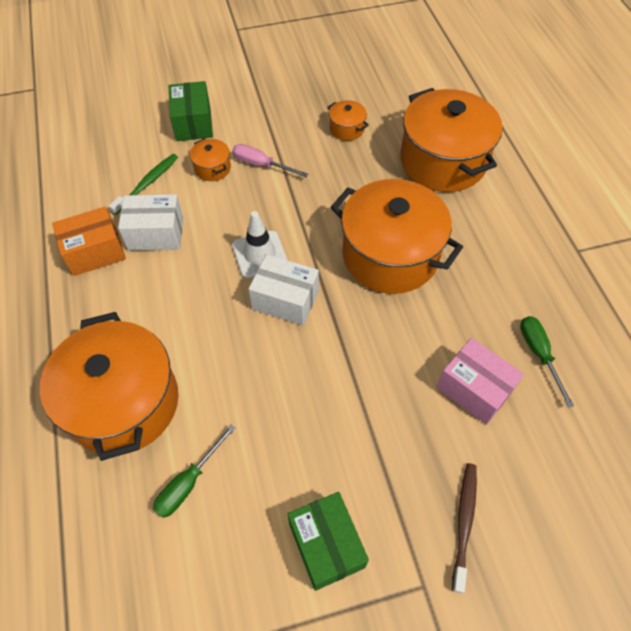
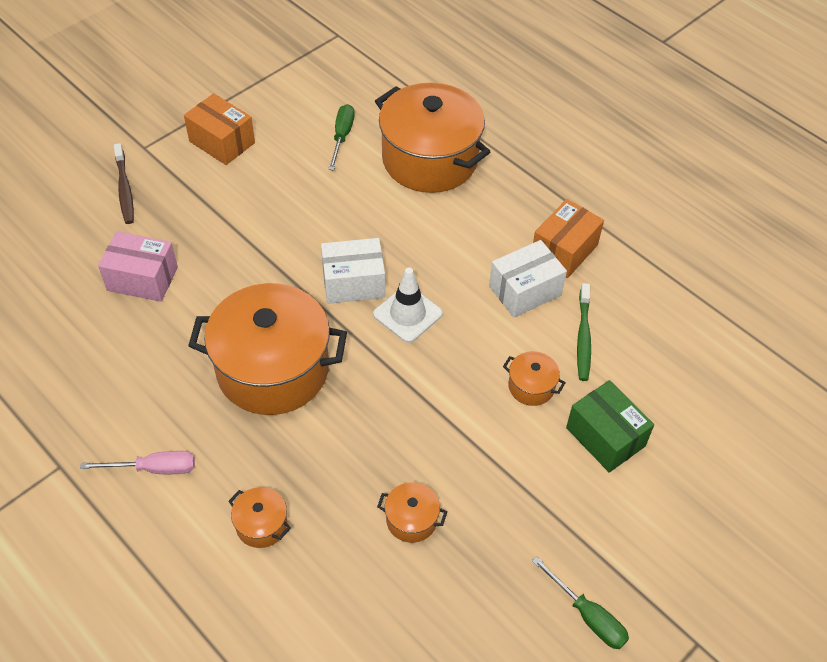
camera: 150 degrees right, 5 degrees down
pink screwdriver [232,144,308,177] -> pink screwdriver moved to [80,451,195,474]
green box [288,492,369,591] -> orange box [184,93,255,165]
orange pot [400,88,502,192] -> orange pot [228,487,291,548], size x0.42
green screwdriver [520,316,574,408] -> green screwdriver moved to [532,556,629,649]

